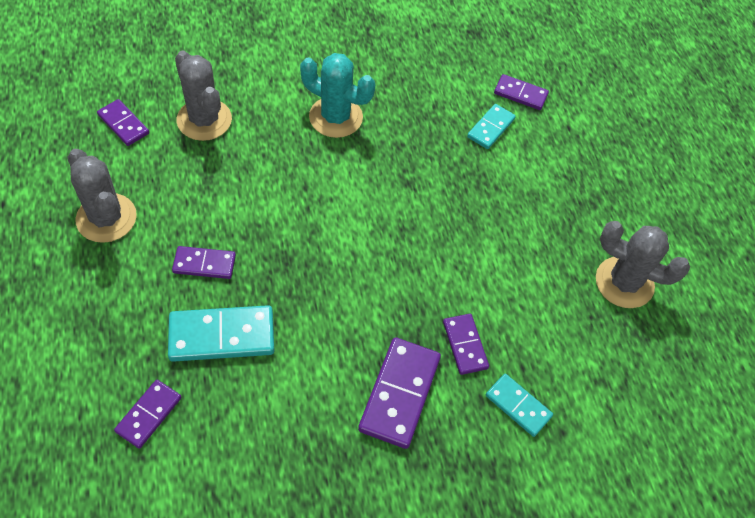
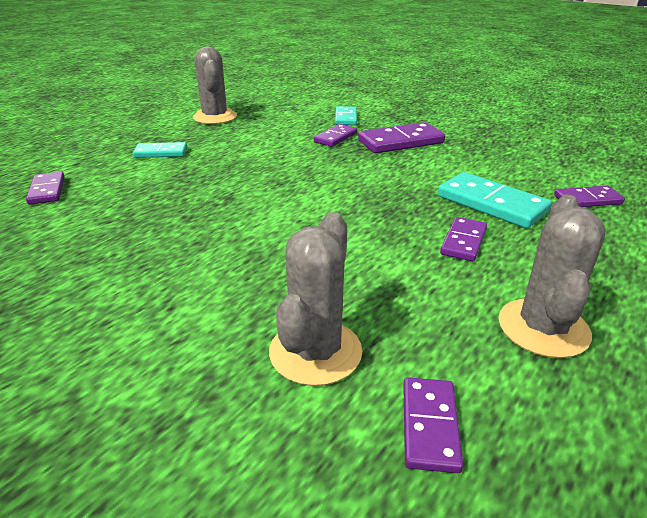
camera: 125 degrees left, 25 degrees down
purple domino [172,246,236,279] -> purple domino turned 60 degrees clockwise [440,217,487,261]
turquoise cactus [300,53,375,138] -> none
turquoise domino [467,104,516,149] -> turquoise domino moved to [133,142,187,158]

